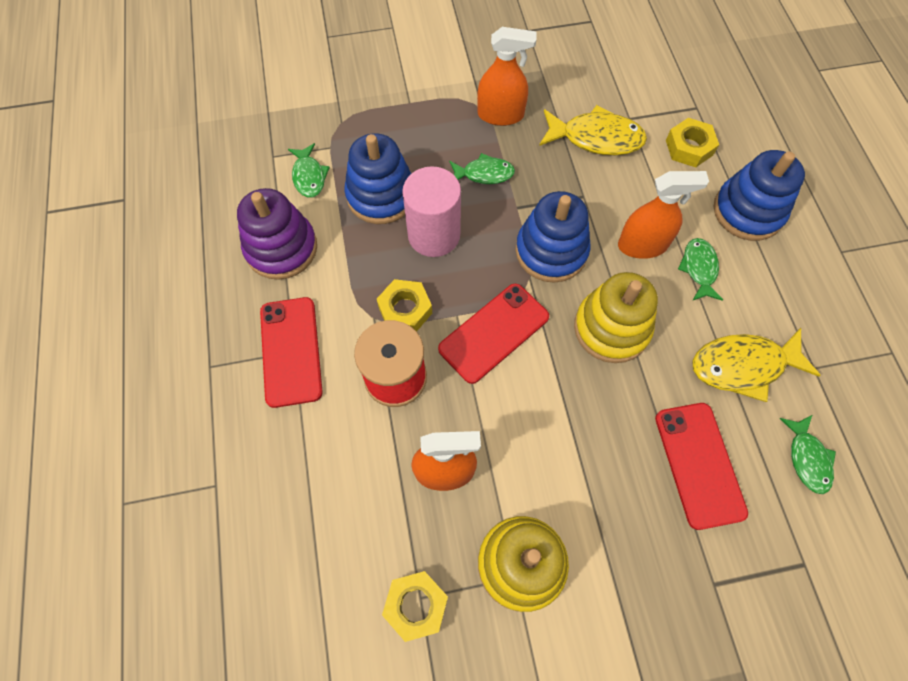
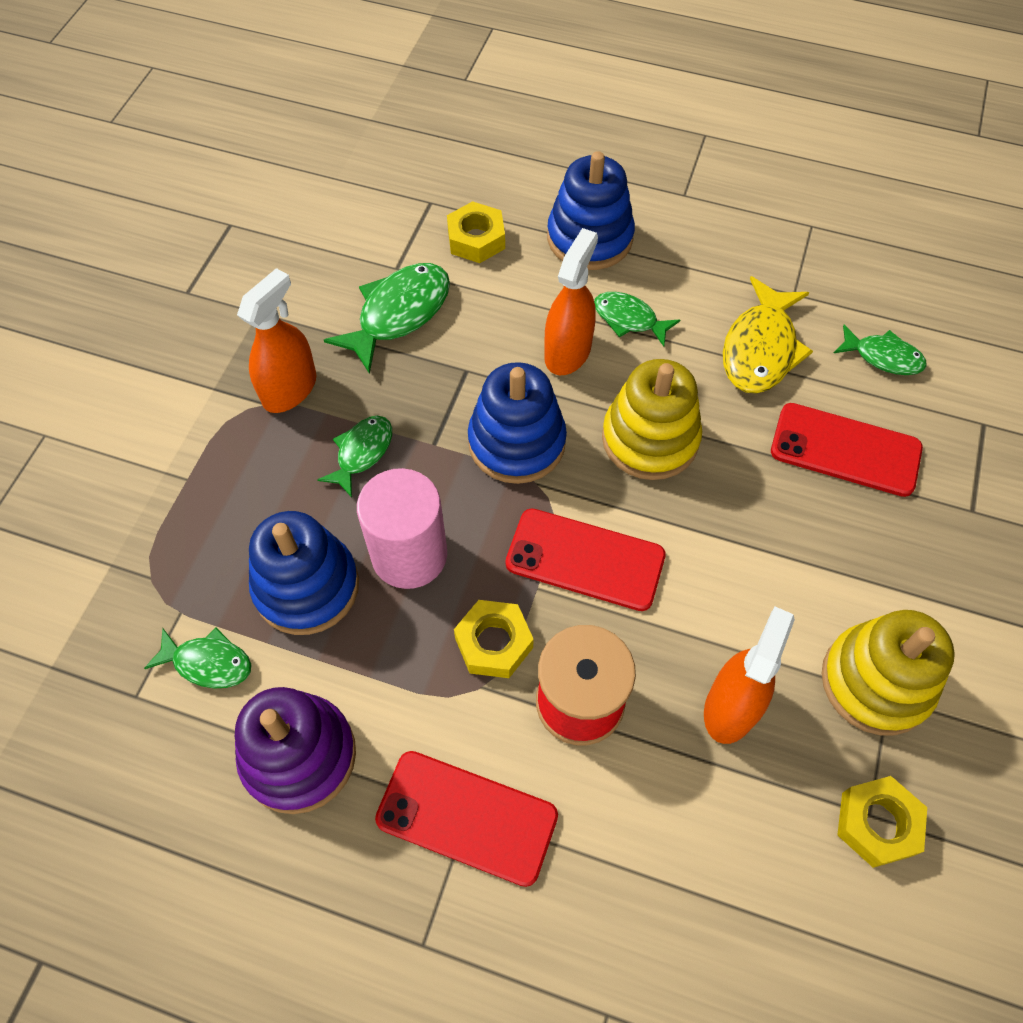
camera: 60 degrees left, 5 degrees down
red phone [438,284,549,384] -> red phone turned 60 degrees counterclockwise [505,508,666,611]
yellow fish [539,105,647,155] -> green fish [324,263,450,374]

